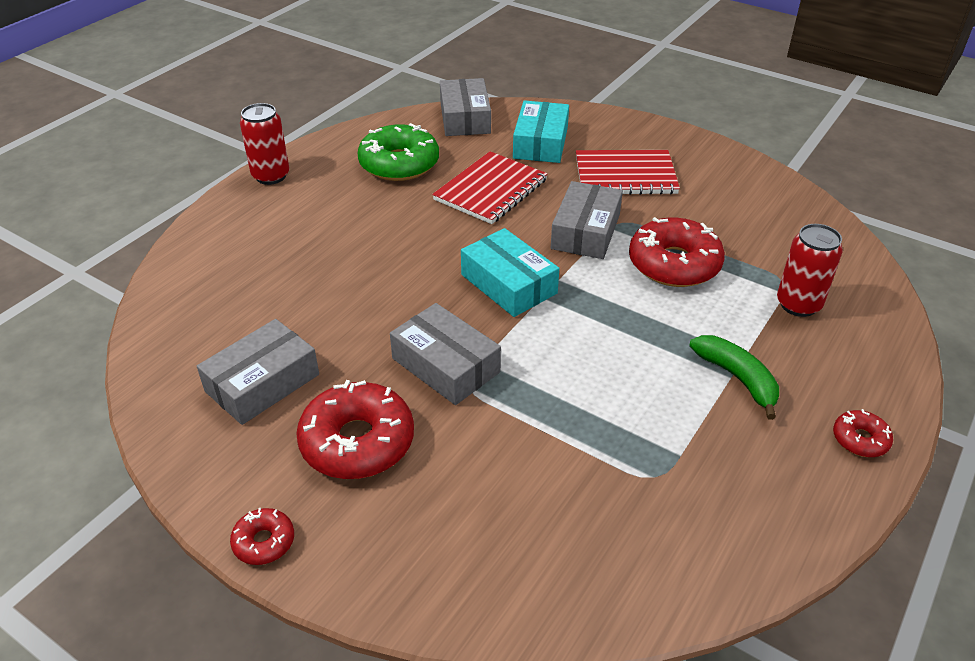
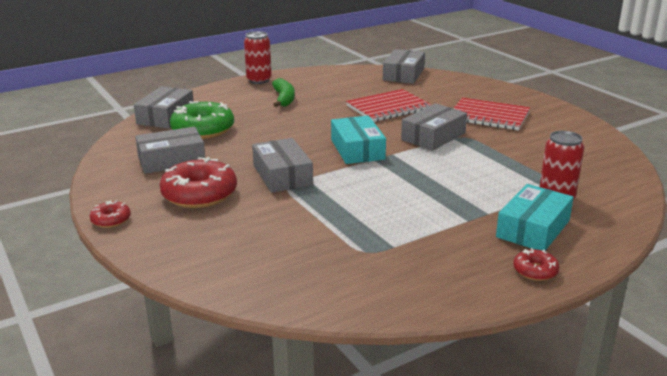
camera: 25 degrees right, 15 degrees down
green donut [358,123,439,181] -> green donut moved to [170,101,234,139]
turquoise box [513,100,569,163] -> turquoise box moved to [496,184,574,251]
red donut [629,217,725,287] -> none
green banana [689,335,779,420] -> green banana moved to [272,78,295,107]
none -> grey box [134,86,194,128]

